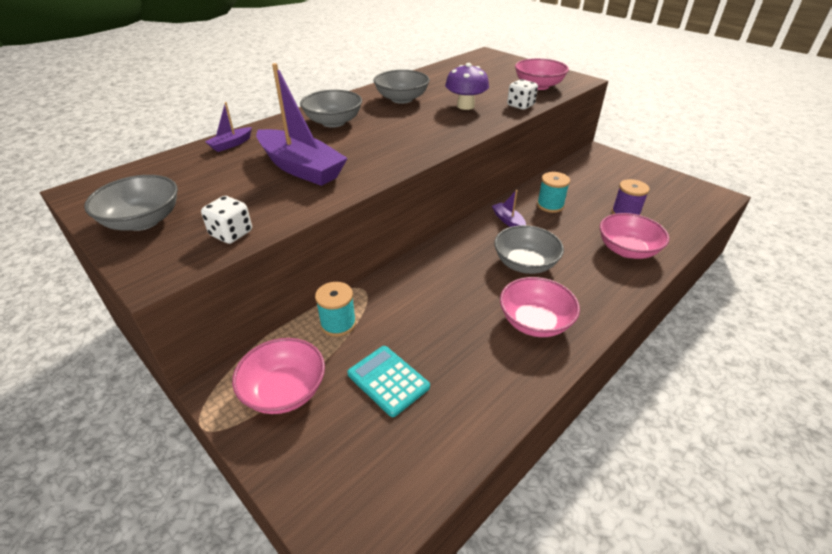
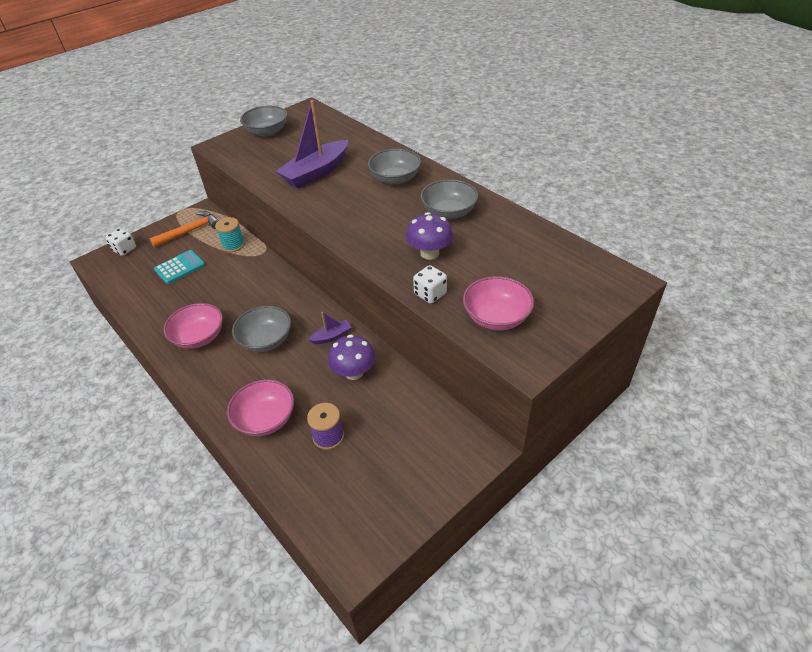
camera: 95 degrees right, 5 degrees up
white dice [201,196,252,244] -> white dice moved to [106,228,136,256]
purple boat [205,102,252,152] -> none
pink bowl [232,338,325,414] -> orange hammer [150,211,219,248]
turquoise spool [537,172,570,213] -> purple mushroom [328,334,375,380]

